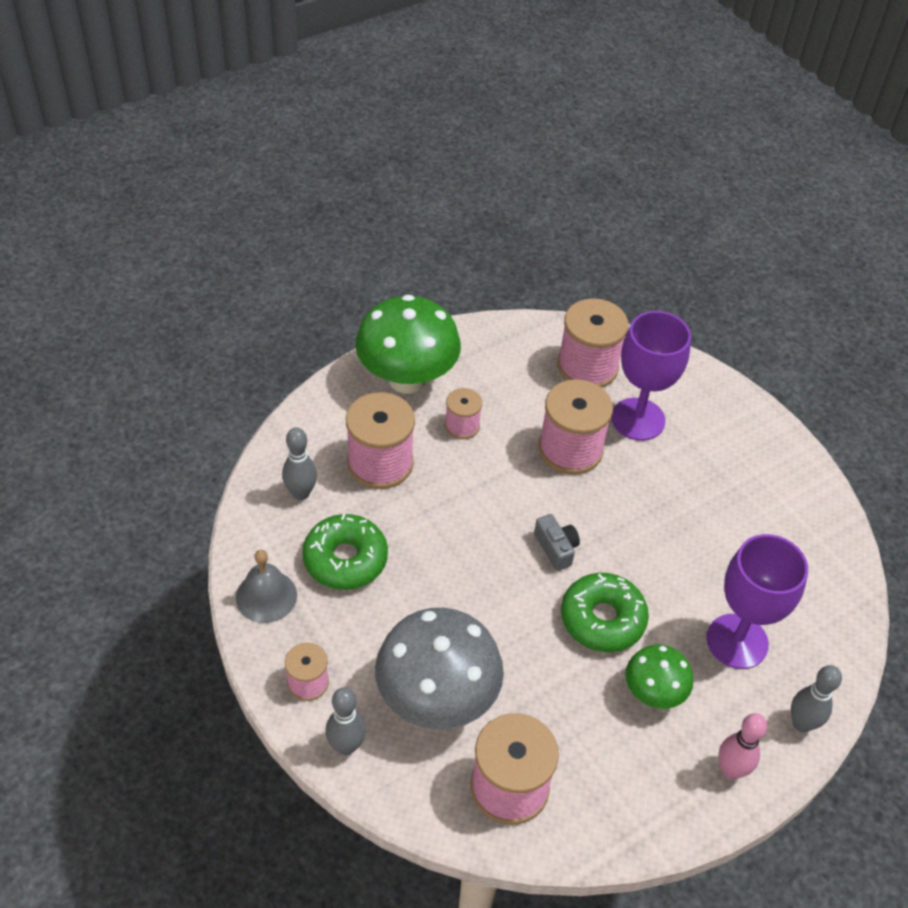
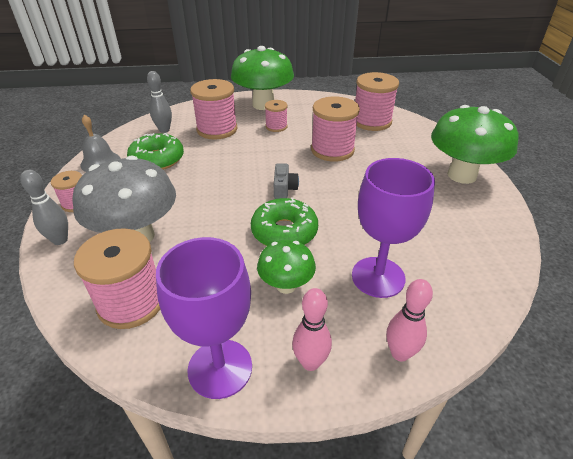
camera: 30 degrees right, 10 degrees down
purple goblet [611,311,691,441] -> purple goblet moved to [156,237,252,399]
grey bowling pin [791,665,842,732] -> pink bowling pin [386,279,433,361]
none -> green mushroom [431,105,519,184]

